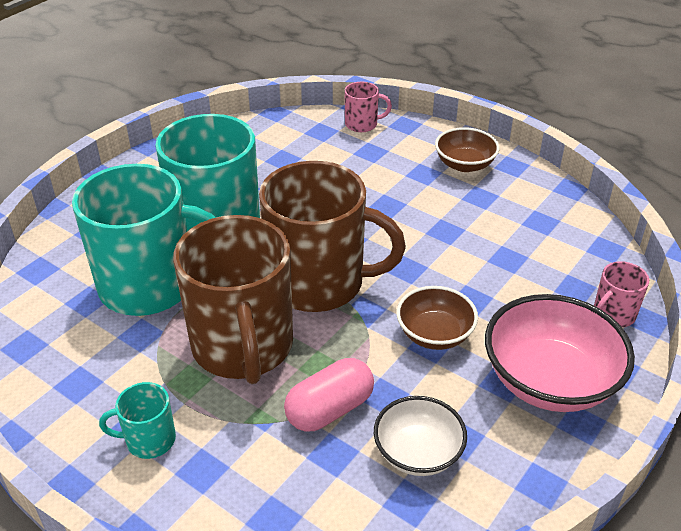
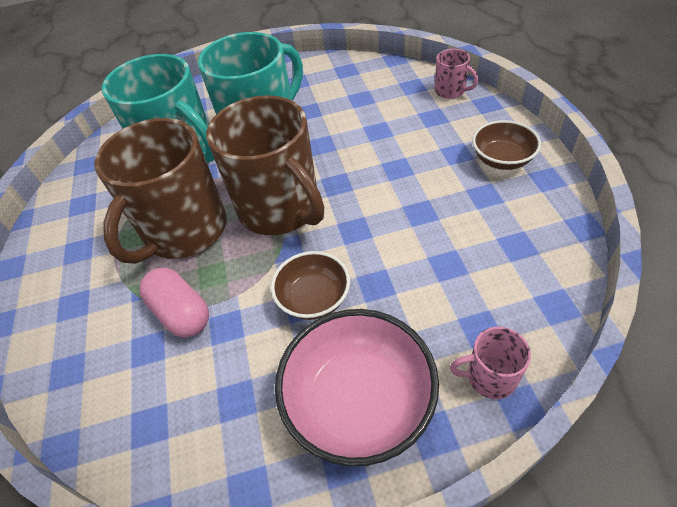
camera: 45 degrees right, 10 degrees up
turquoise mug [99,382,176,459] -> none
pink capsule [284,358,374,432] -> pink capsule turned 45 degrees clockwise [140,268,209,338]
white bowl [374,396,467,476] -> none

